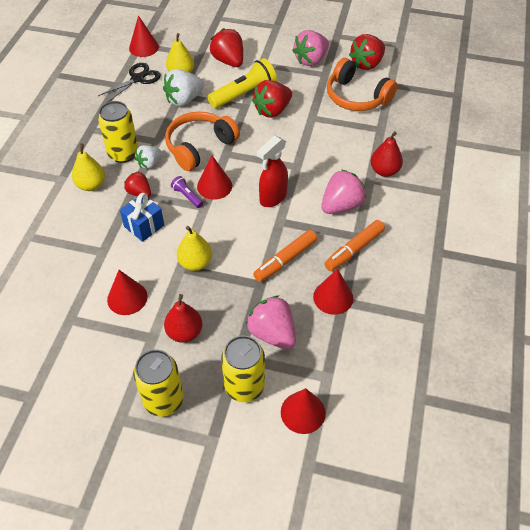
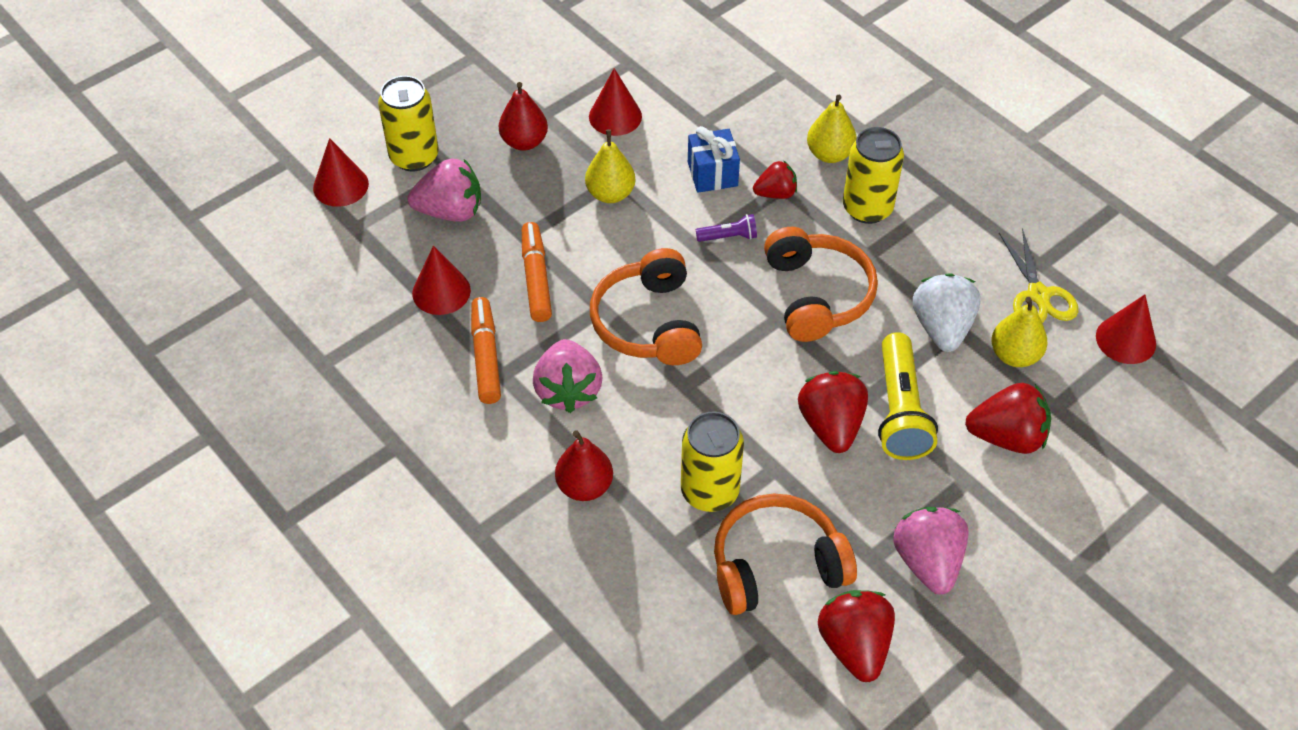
camera: 125 degrees right, 0 degrees up
black scissors [98,63,161,103] -> yellow scissors [999,228,1078,323]
yellow can [133,350,184,417] -> yellow can moved to [681,412,744,512]
white strawberry [135,145,162,169] -> none
red cone [197,156,232,200] -> none
red spray bottle [257,136,288,207] -> orange headphones [590,248,702,365]

